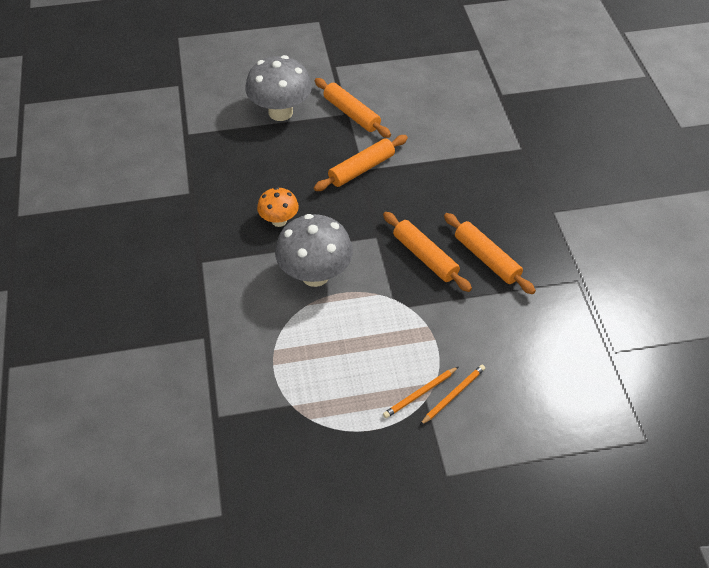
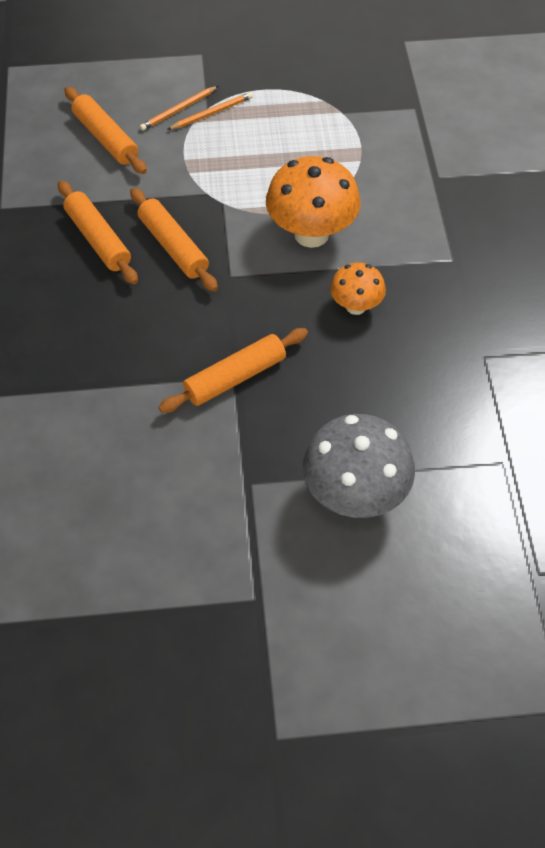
camera: 175 degrees left, 5 degrees up
grey mushroom [275,214,353,287] -> orange mushroom [266,156,360,248]
orange rolling pin [315,78,391,138] -> orange rolling pin moved to [64,87,147,174]

